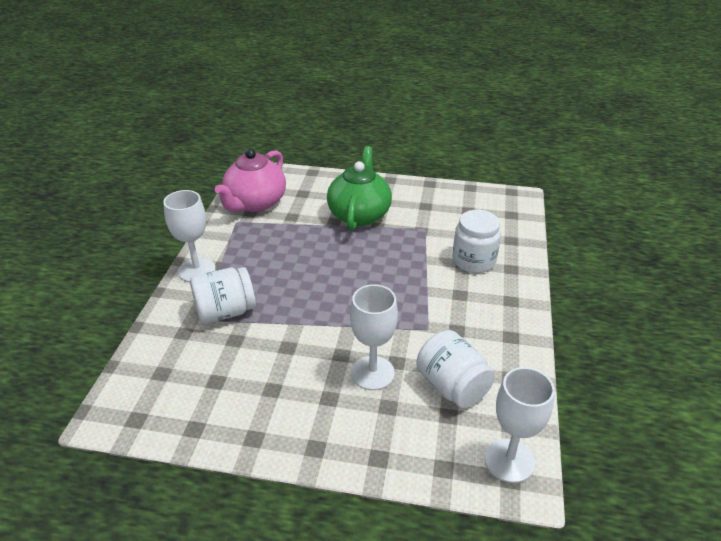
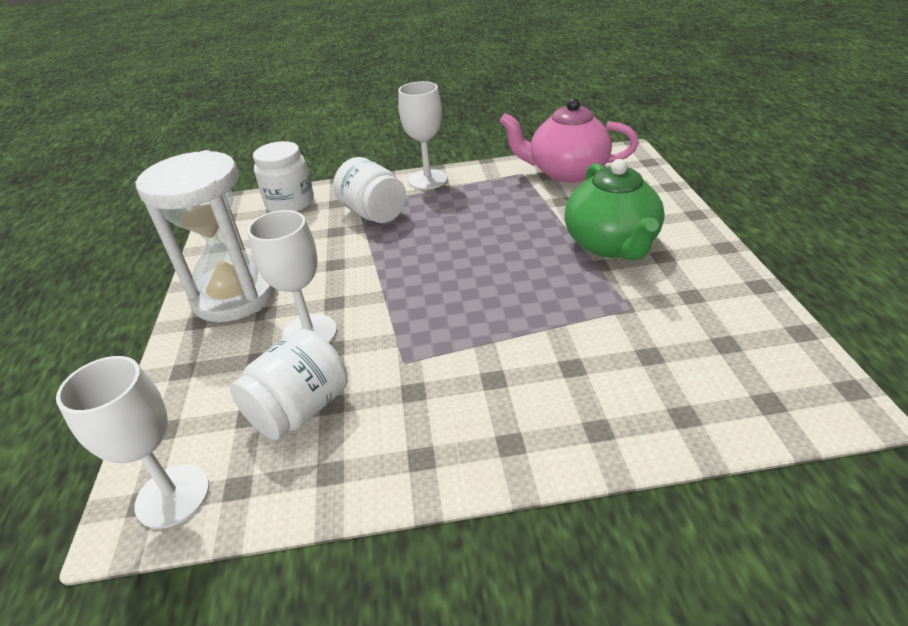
camera: 75 degrees right, 0 degrees up
green teapot [327,146,392,231] -> green teapot turned 90 degrees clockwise [565,159,665,260]
white jar [452,210,501,273] -> white jar moved to [253,141,314,212]
none -> white hourglass [135,150,275,322]

